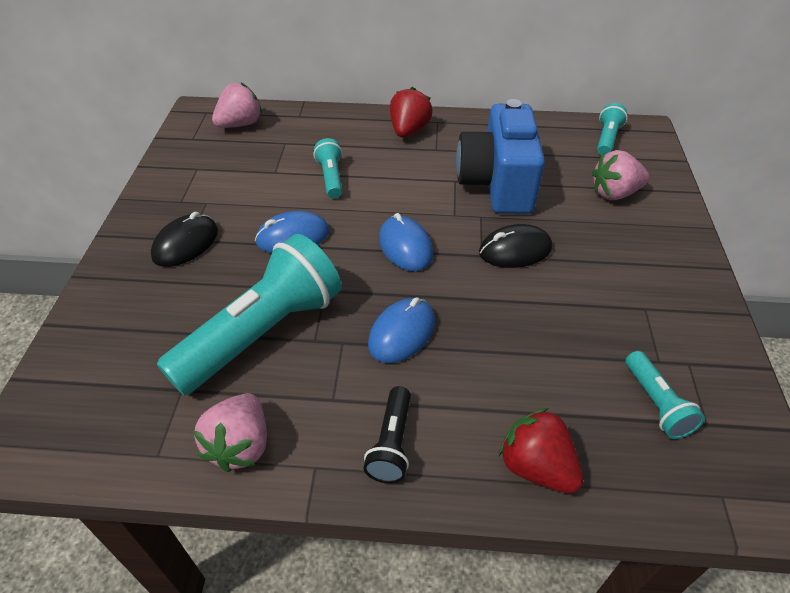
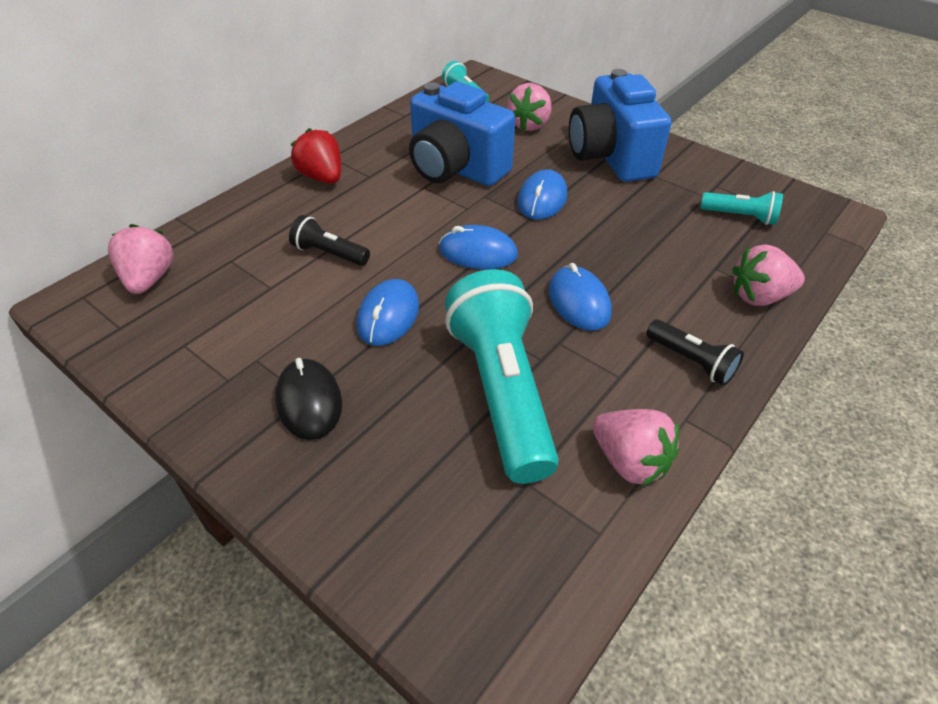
camera: 55 degrees left, 0 degrees up
turquoise flashlight [313,138,342,198] -> black flashlight [289,215,370,266]
black mouse [479,224,552,268] -> blue mouse [517,169,567,220]
red strawberry [499,408,583,493] -> pink strawberry [732,244,805,306]
none -> blue camera [569,69,671,182]

